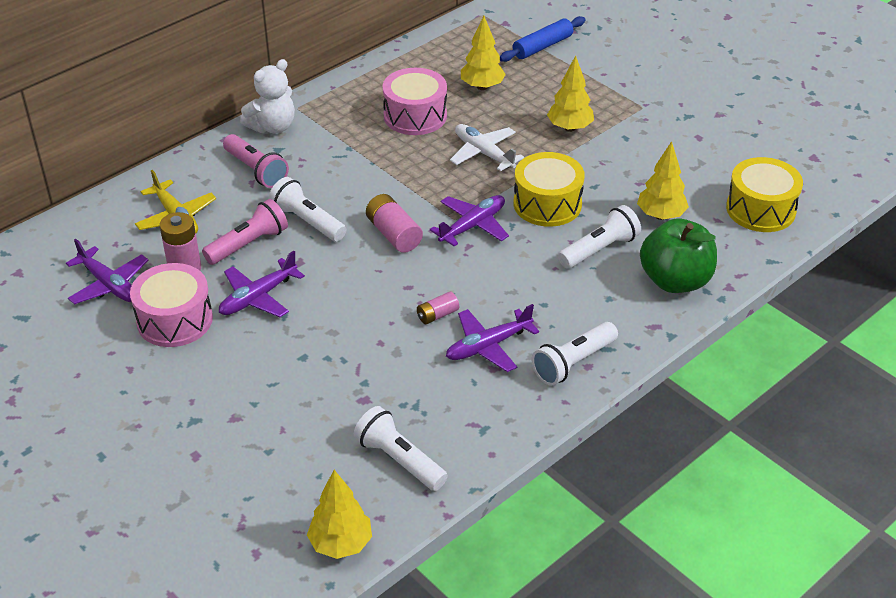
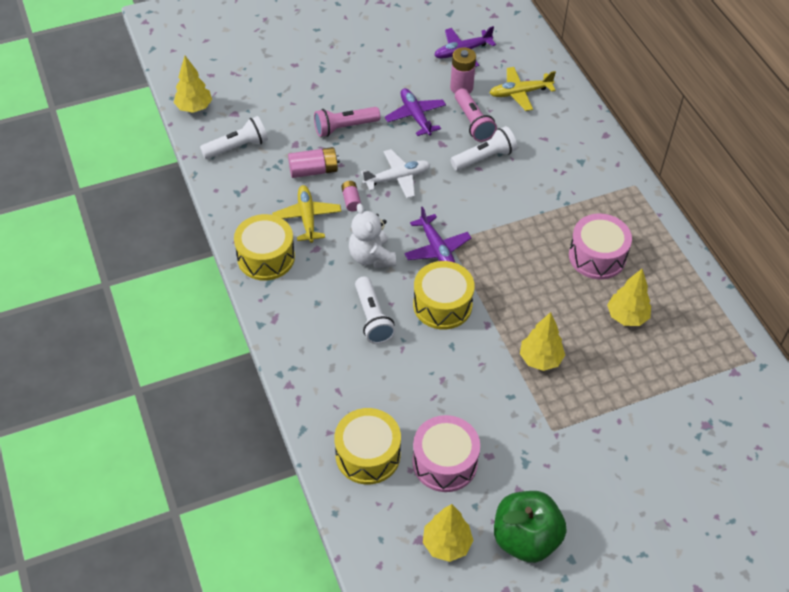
camera: 110 degrees right, 10 degrees up
pink drum [130,263,213,347] -> pink drum moved to [412,415,480,492]
pink flashlight [223,134,289,188] -> pink flashlight moved to [314,107,380,137]
white teddy bear [240,59,295,133] -> white teddy bear moved to [349,203,396,268]
pink battery [366,194,423,253] -> pink battery moved to [288,147,340,178]
purple plane [446,304,539,372] -> yellow plane [272,185,341,243]
white plane [450,124,524,171] -> white plane moved to [361,149,430,198]
blue rolling pin [500,16,586,62] -> none
white flashlight [531,322,618,386] -> yellow drum [234,214,295,281]
yellow tree [637,141,689,220] -> yellow tree moved to [423,504,473,562]
green apple [640,219,717,293] -> green apple moved to [494,491,567,563]

